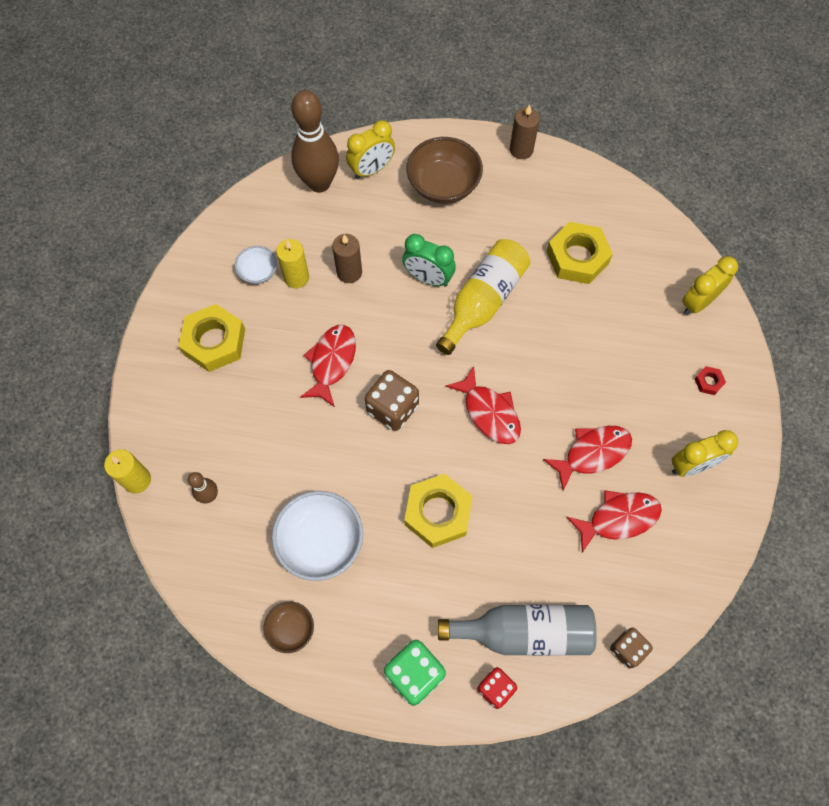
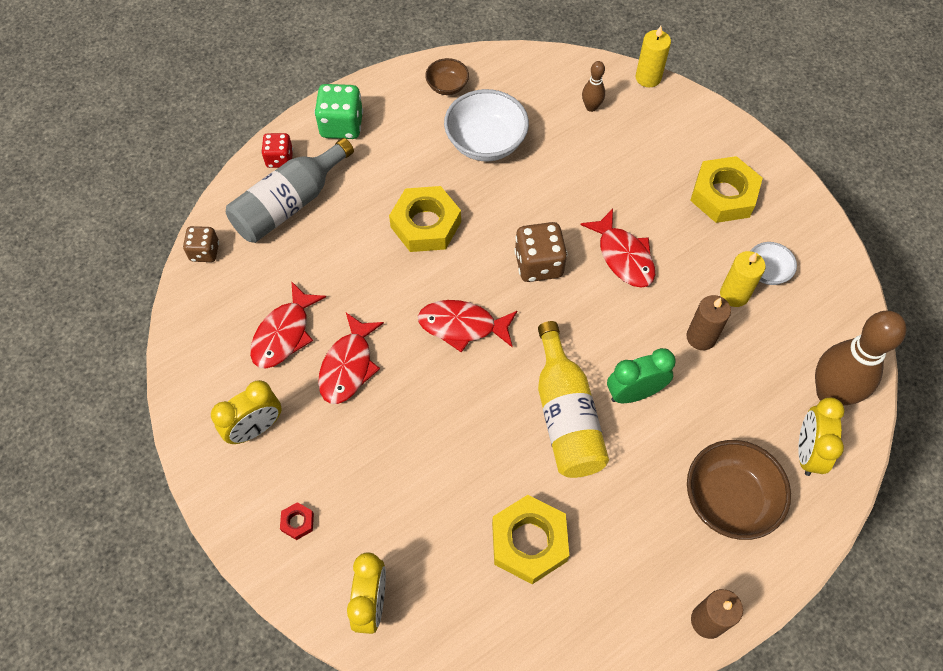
camera: 135 degrees right, 5 degrees down
yellow clock [672,430,739,477] -> yellow clock turned 150 degrees counterclockwise [211,380,282,444]

